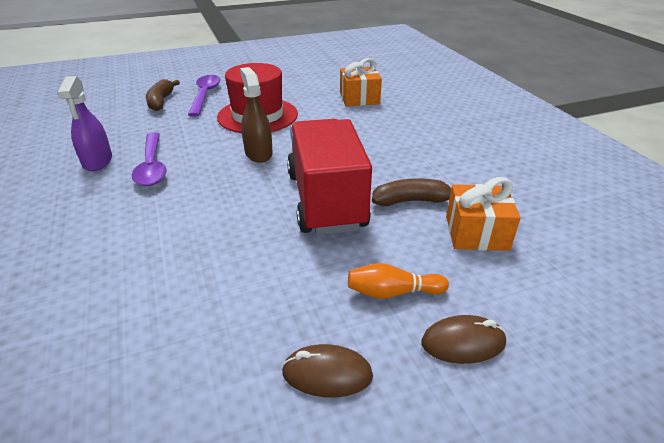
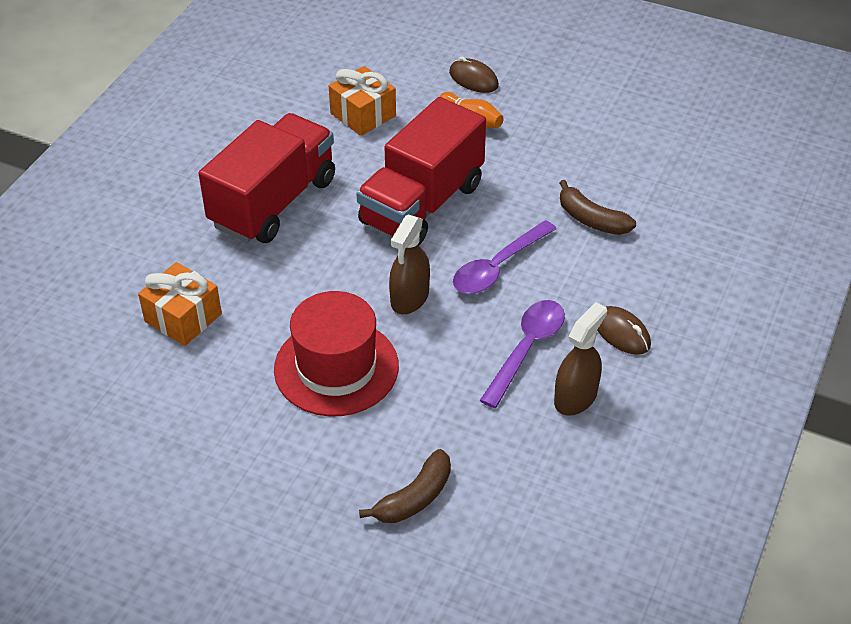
camera: 135 degrees left, 10 degrees up
purple spray bottle [57,76,112,171] -> brown spray bottle [554,302,607,416]
purple spoon [188,75,221,117] -> purple spoon moved to [453,220,556,294]
brown mouse [282,344,373,398] -> brown mouse moved to [597,306,651,355]
brown banana [372,178,451,206] -> brown banana moved to [559,180,636,235]
none -> red truck [199,113,335,243]

